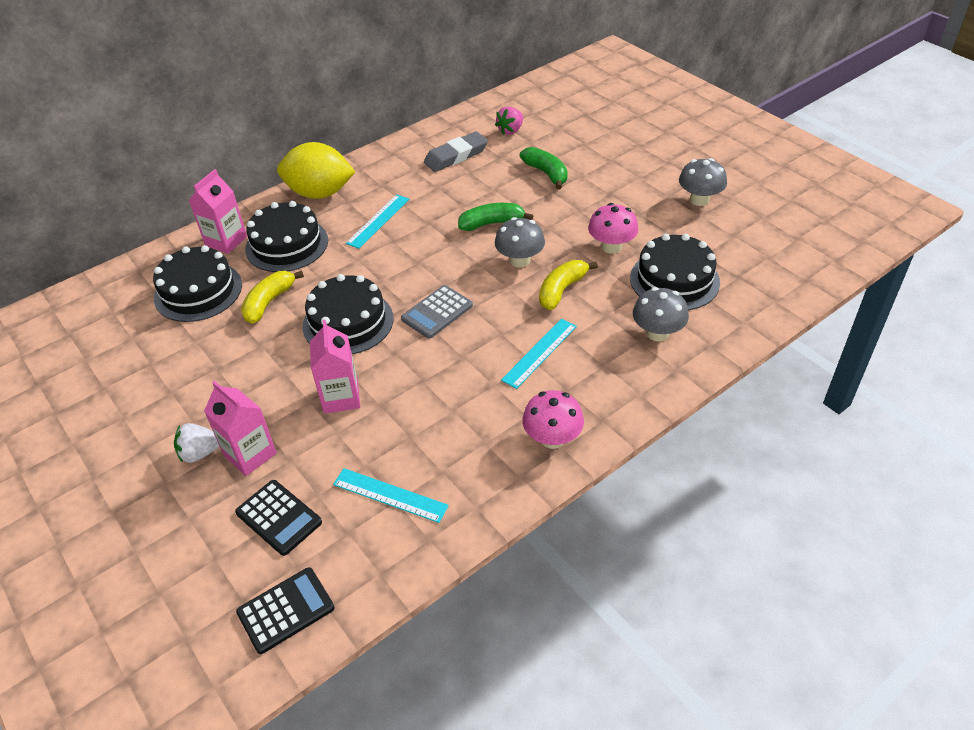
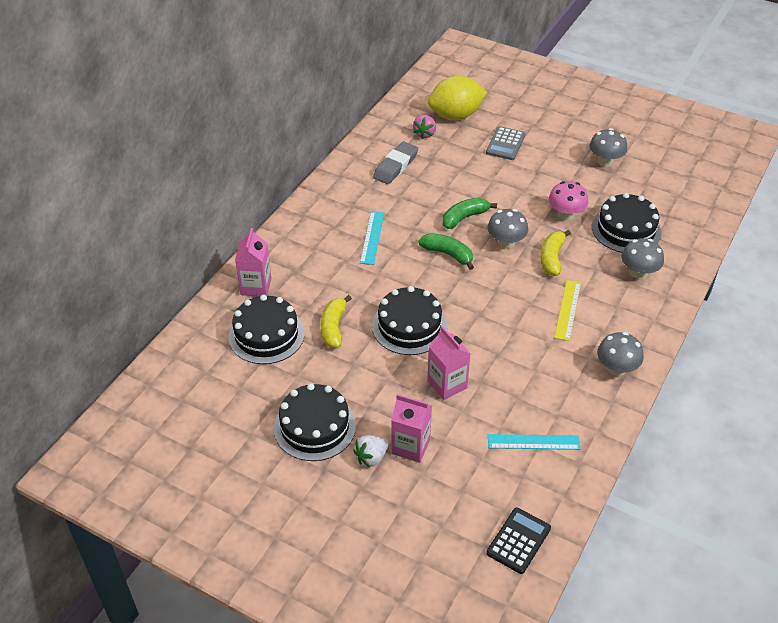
camera: 25 degrees left, 0 degrees up
black calculator [235,480,322,556] -> none
black cake [245,201,328,272] -> black cake moved to [274,383,356,461]
yellow lemon [277,142,356,199] -> yellow lemon moved to [428,75,487,120]
grey calculator [401,285,473,338] -> grey calculator moved to [486,126,525,160]
turquoise ruler [501,319,577,389] -> yellow ruler [554,280,581,341]
green banana [520,147,568,189] -> green banana moved to [418,233,474,270]
pink mushroom [522,390,584,449] -> grey mushroom [597,332,644,376]

